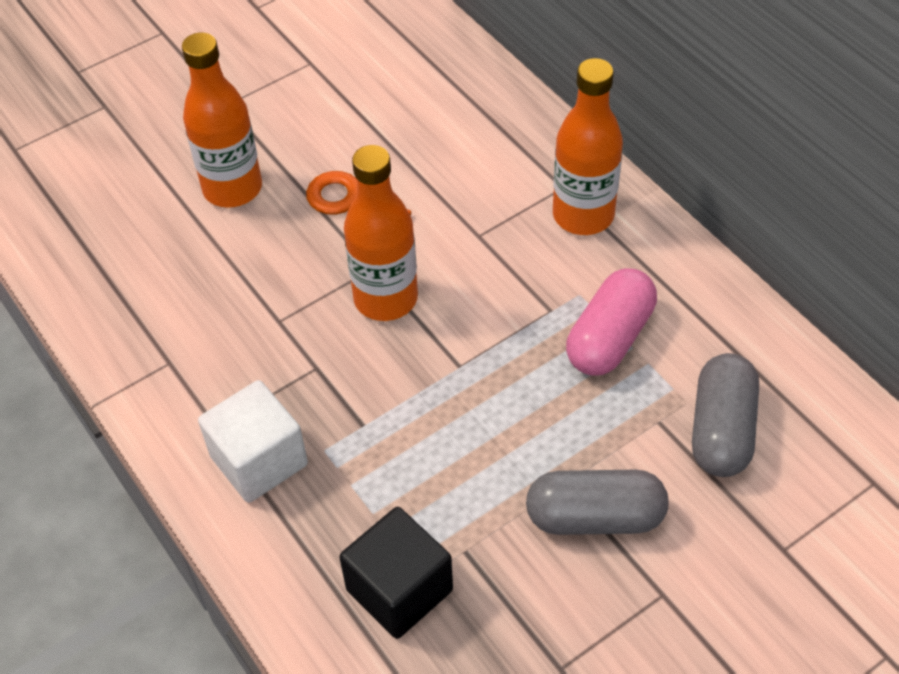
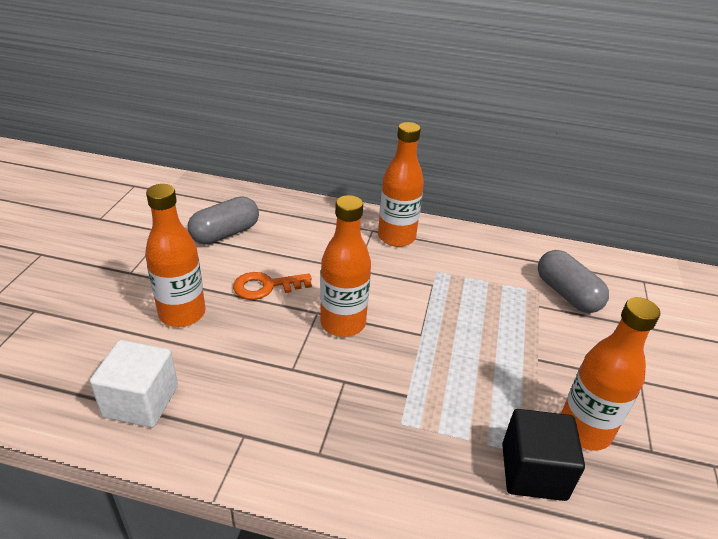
camera: 45 degrees left, 15 degrees down
white cube [198,380,308,503] -> white cube moved to [90,340,178,428]
grey capsule [526,470,669,535] -> grey capsule moved to [188,196,259,245]
pink capsule [566,268,657,376] -> none
none -> orange bottle [561,297,660,450]

